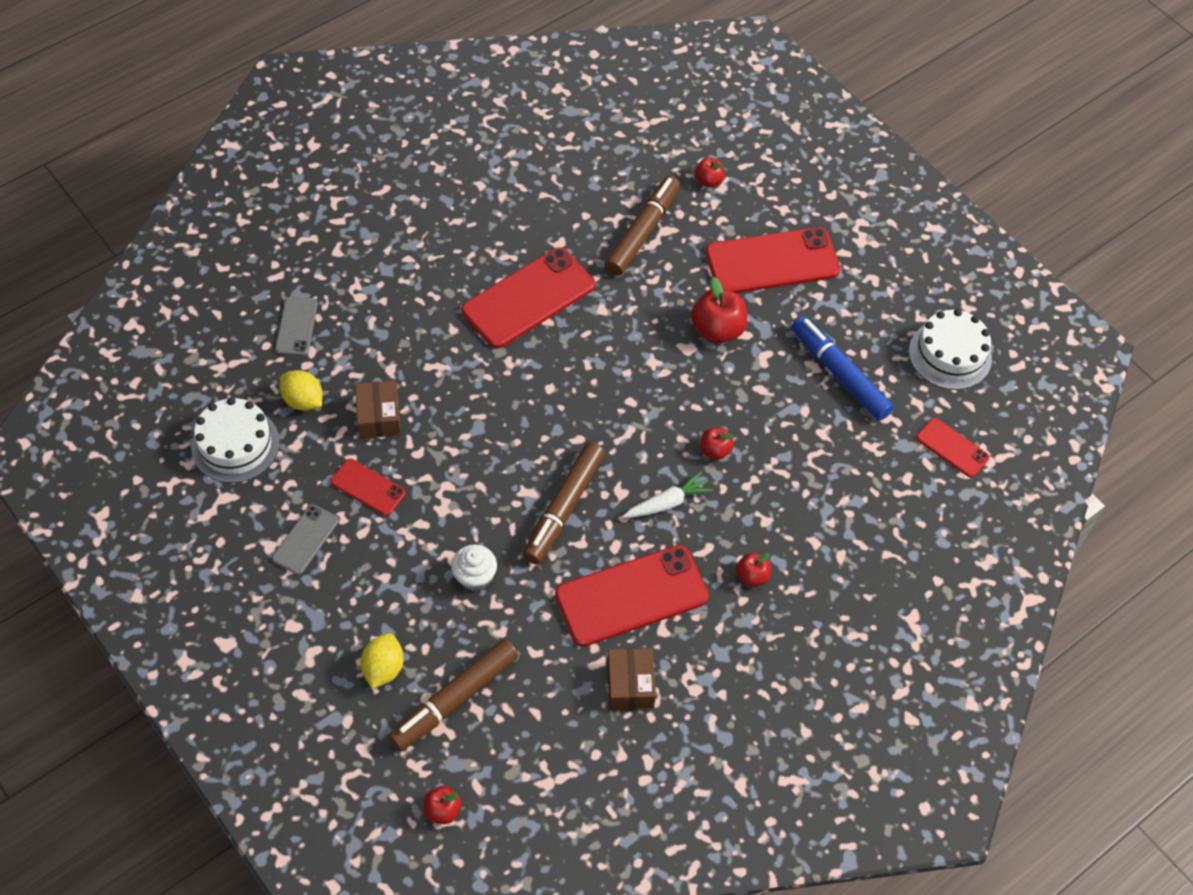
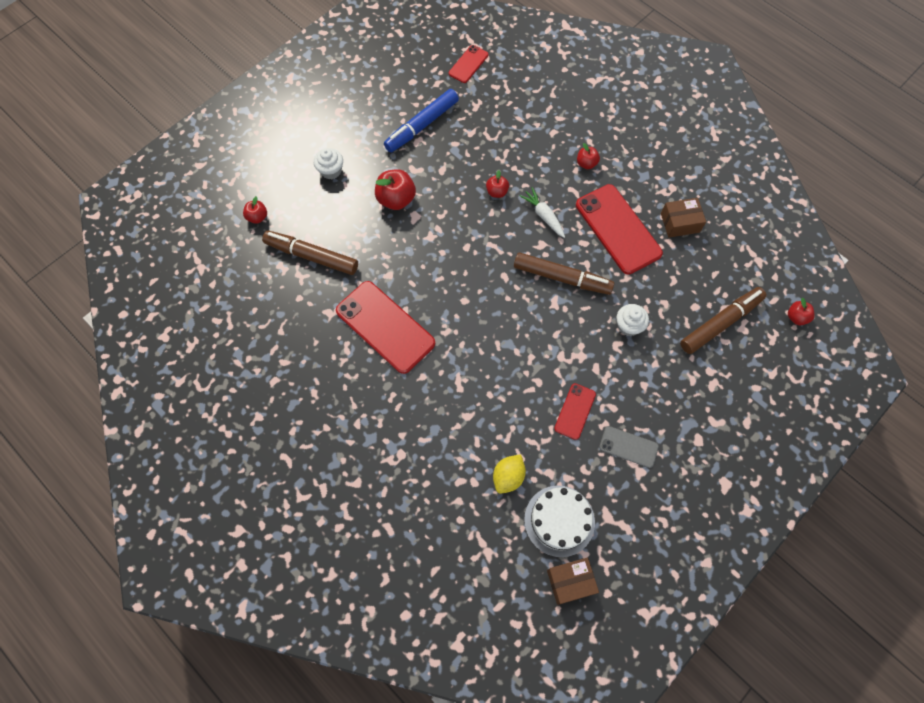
camera: 95 degrees left, 10 degrees up
grey phone [275,297,318,356] -> none
brown box [355,380,401,438] -> brown box moved to [547,557,599,605]
yellow lemon [360,633,404,689] -> none
brown marker [389,639,518,751] -> brown marker turned 75 degrees counterclockwise [680,287,766,354]
red phone [705,227,840,293] -> white cupcake [314,148,343,179]
white cake [909,309,992,390] -> none

